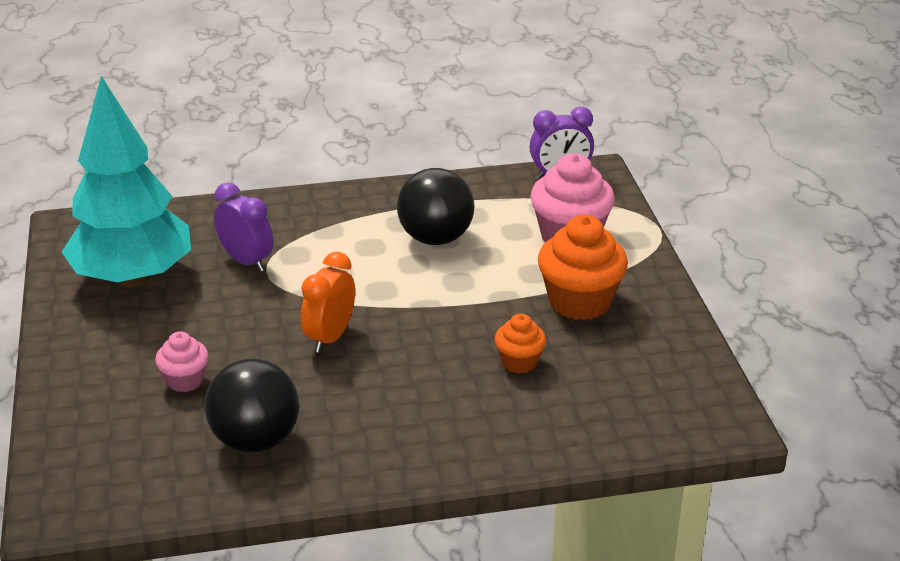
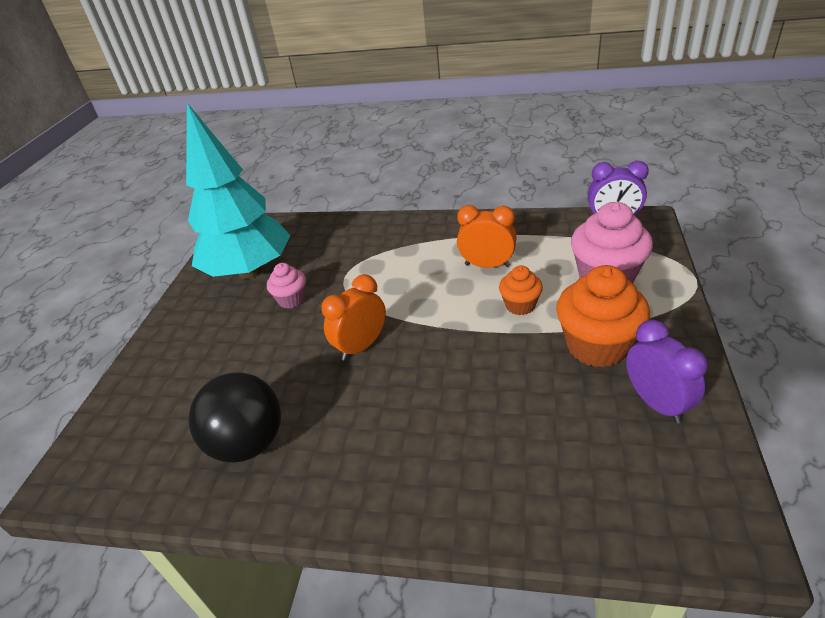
camera: 25 degrees right, 5 degrees up
pink cupcake [155,331,208,392] -> pink cupcake moved to [267,263,306,309]
purple clock [214,182,273,272] -> purple clock moved to [626,320,708,423]
black ball [397,168,474,245] -> orange clock [457,205,517,268]
orange cupcake [495,314,546,373] -> orange cupcake moved to [499,266,543,315]

